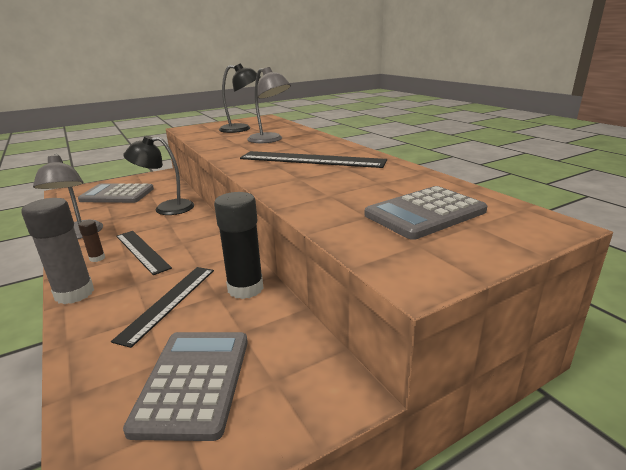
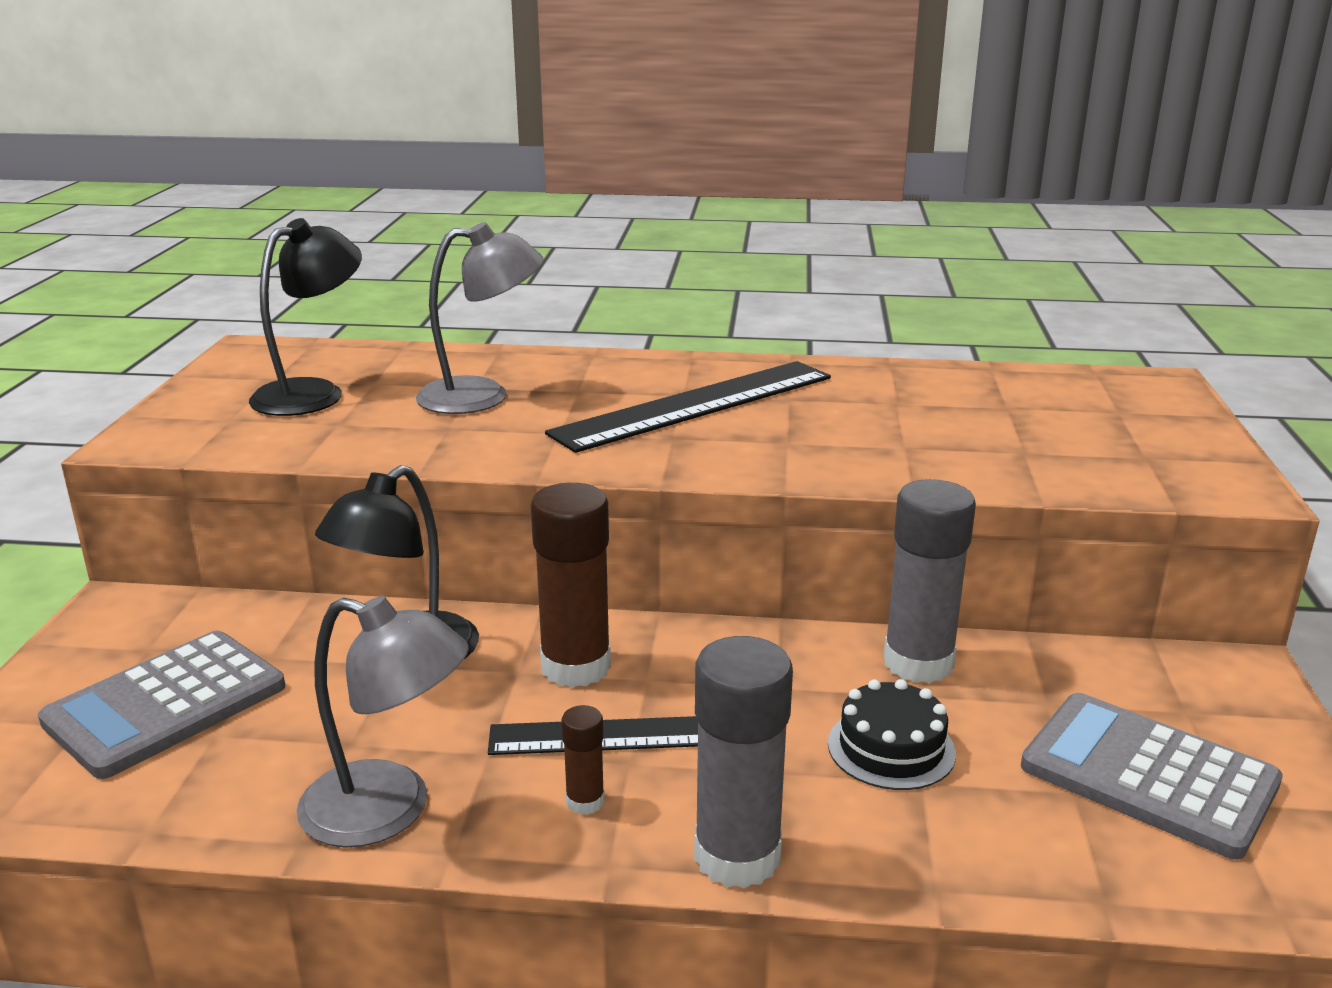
camera: 55 degrees left, 0 degrees up
black ruler [111,267,214,348] -> black cake [828,679,956,790]
black glue stick [214,192,264,299] -> grey glue stick [883,479,976,683]
grey calculator [365,186,488,240] -> none
none -> brown glue stick [531,483,611,688]

